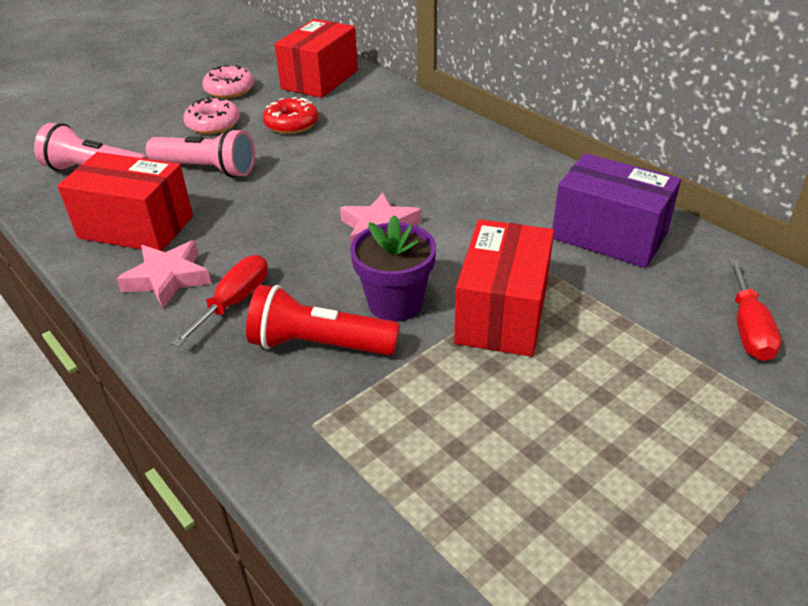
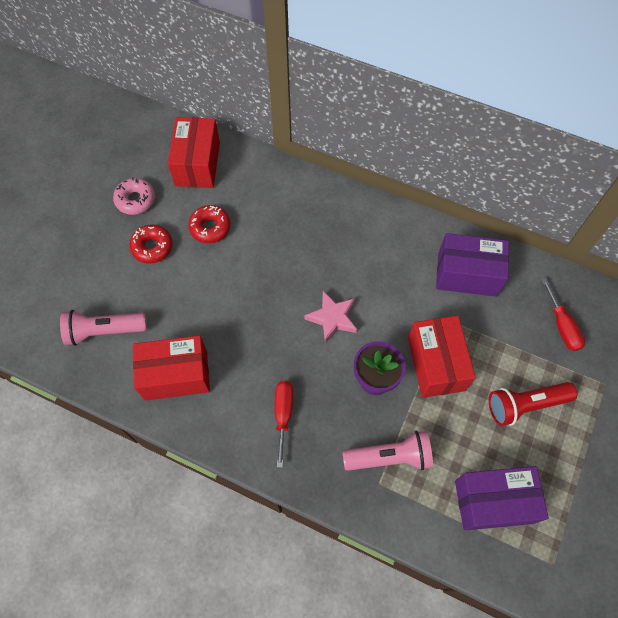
camera: 25 degrees left, 25 degrees up
pink star [116,241,211,309] -> none
pink flashlight [146,128,255,178] -> pink flashlight moved to [342,431,433,471]
pink donut [184,97,240,134] -> red donut [129,224,173,264]
red flashlight [246,285,400,356] -> red flashlight moved to [489,382,577,426]
none -> purple box [455,466,549,531]

